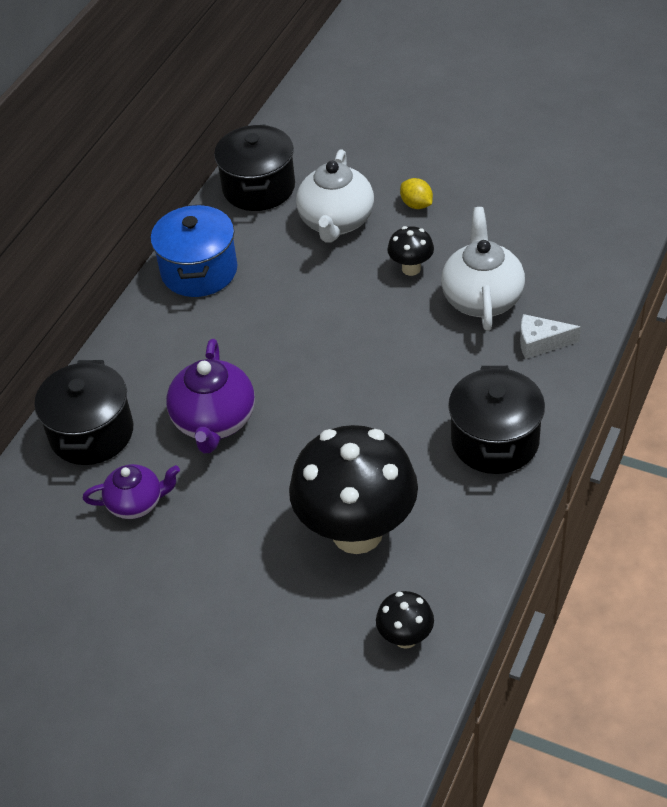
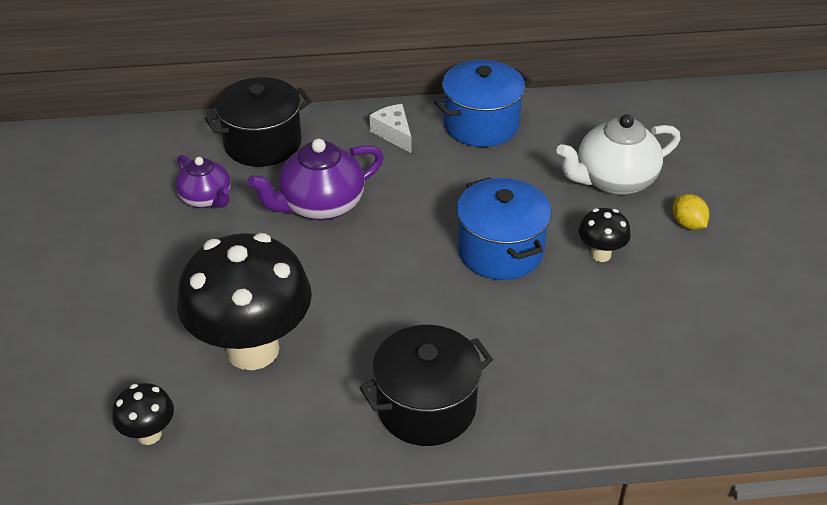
camera: 55 degrees right, 5 degrees down
black pot [214,124,295,211] -> none
yellow lemon [400,178,433,209] -> yellow lemon turned 45 degrees counterclockwise [673,194,709,230]
white teapot [441,207,525,331] -> none
white cheese [520,314,581,359] -> white cheese moved to [369,104,412,153]
none -> blue pot [456,177,551,280]

